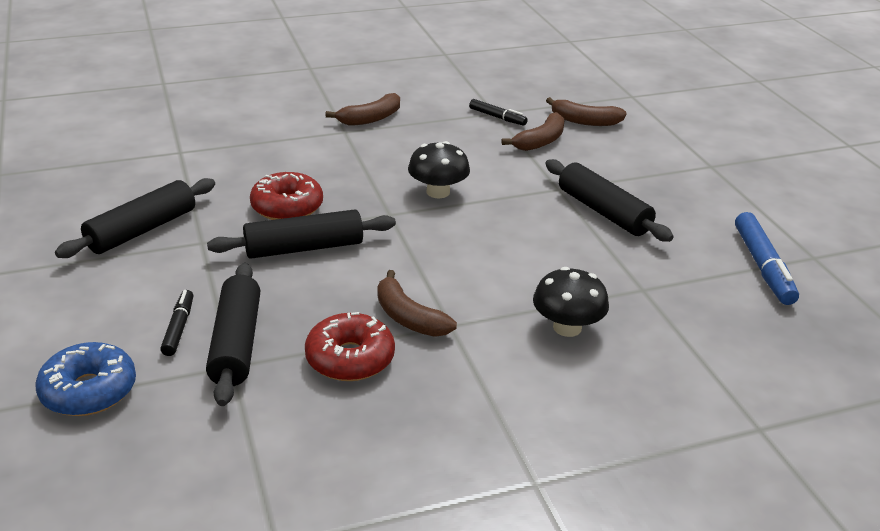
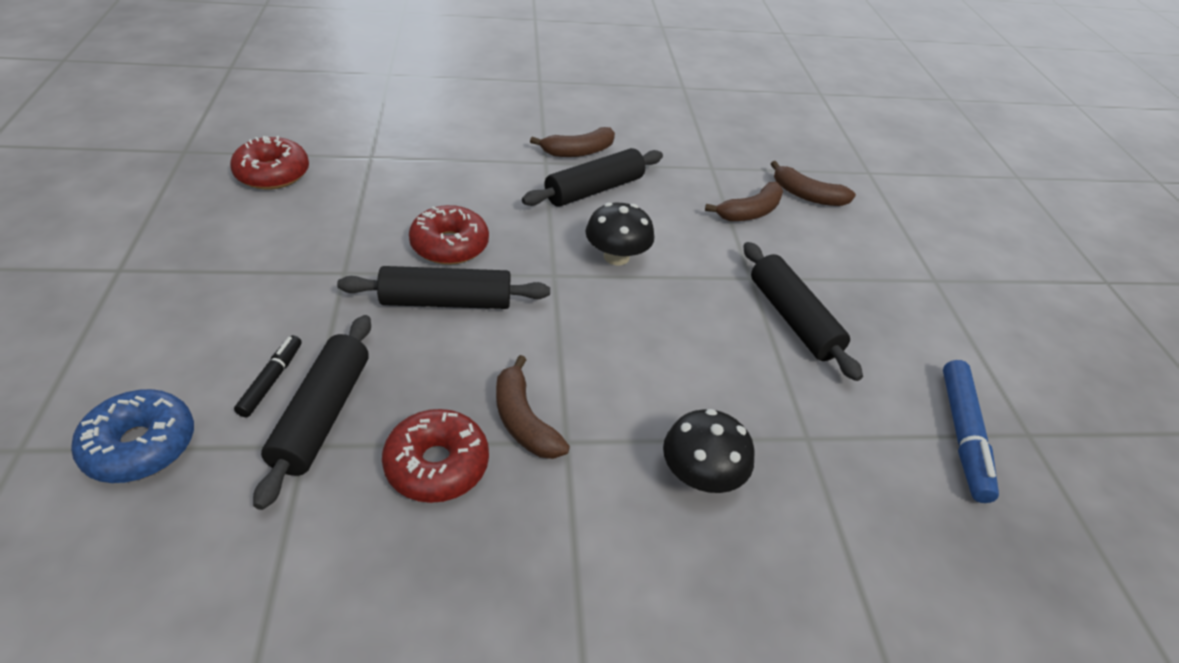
camera: 10 degrees right, 10 degrees up
black rolling pin [55,178,215,258] -> black rolling pin moved to [522,148,663,207]
black marker [469,99,528,126] -> none
none -> red donut [230,136,309,189]

